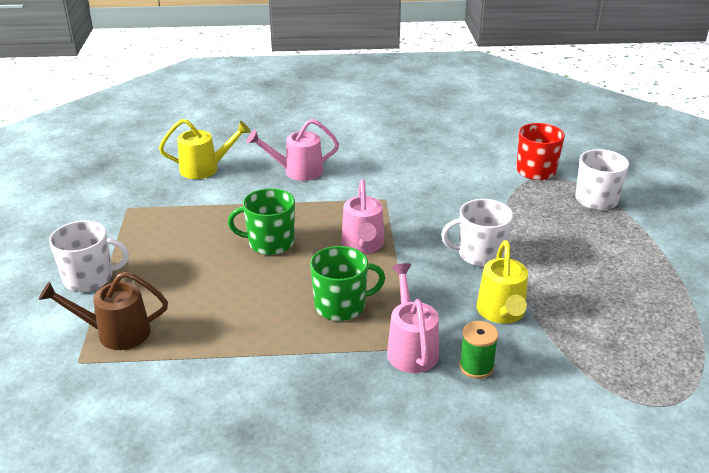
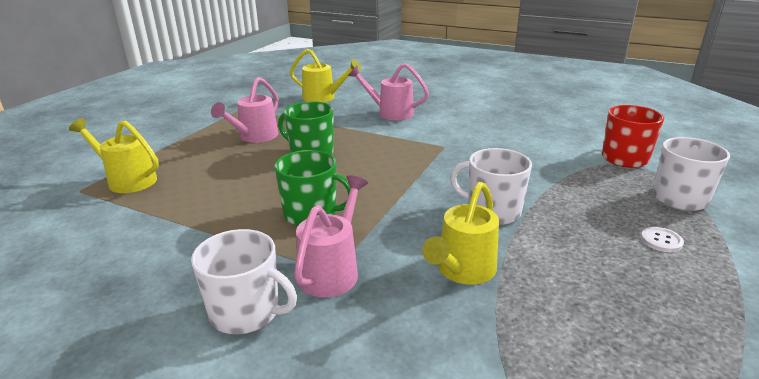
camera: 30 degrees right, 5 degrees down
brown watering can [39,272,168,350] -> yellow watering can [69,118,159,193]
white mug [49,221,129,292] -> white mug moved to [191,229,297,334]
pink watering can [341,179,384,254] -> pink watering can moved to [211,77,279,143]
green spool [459,321,499,379] -> none
none -> white button [641,227,684,252]

